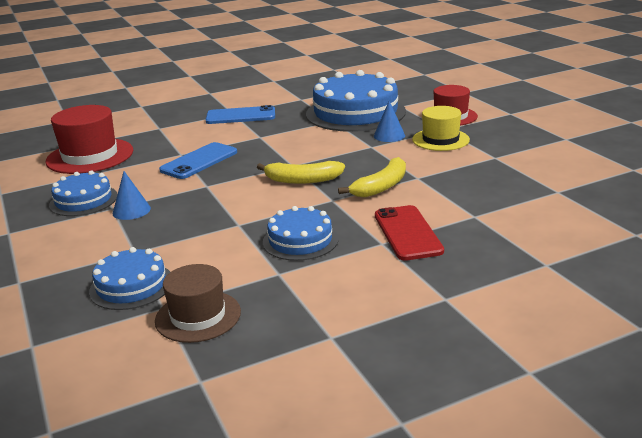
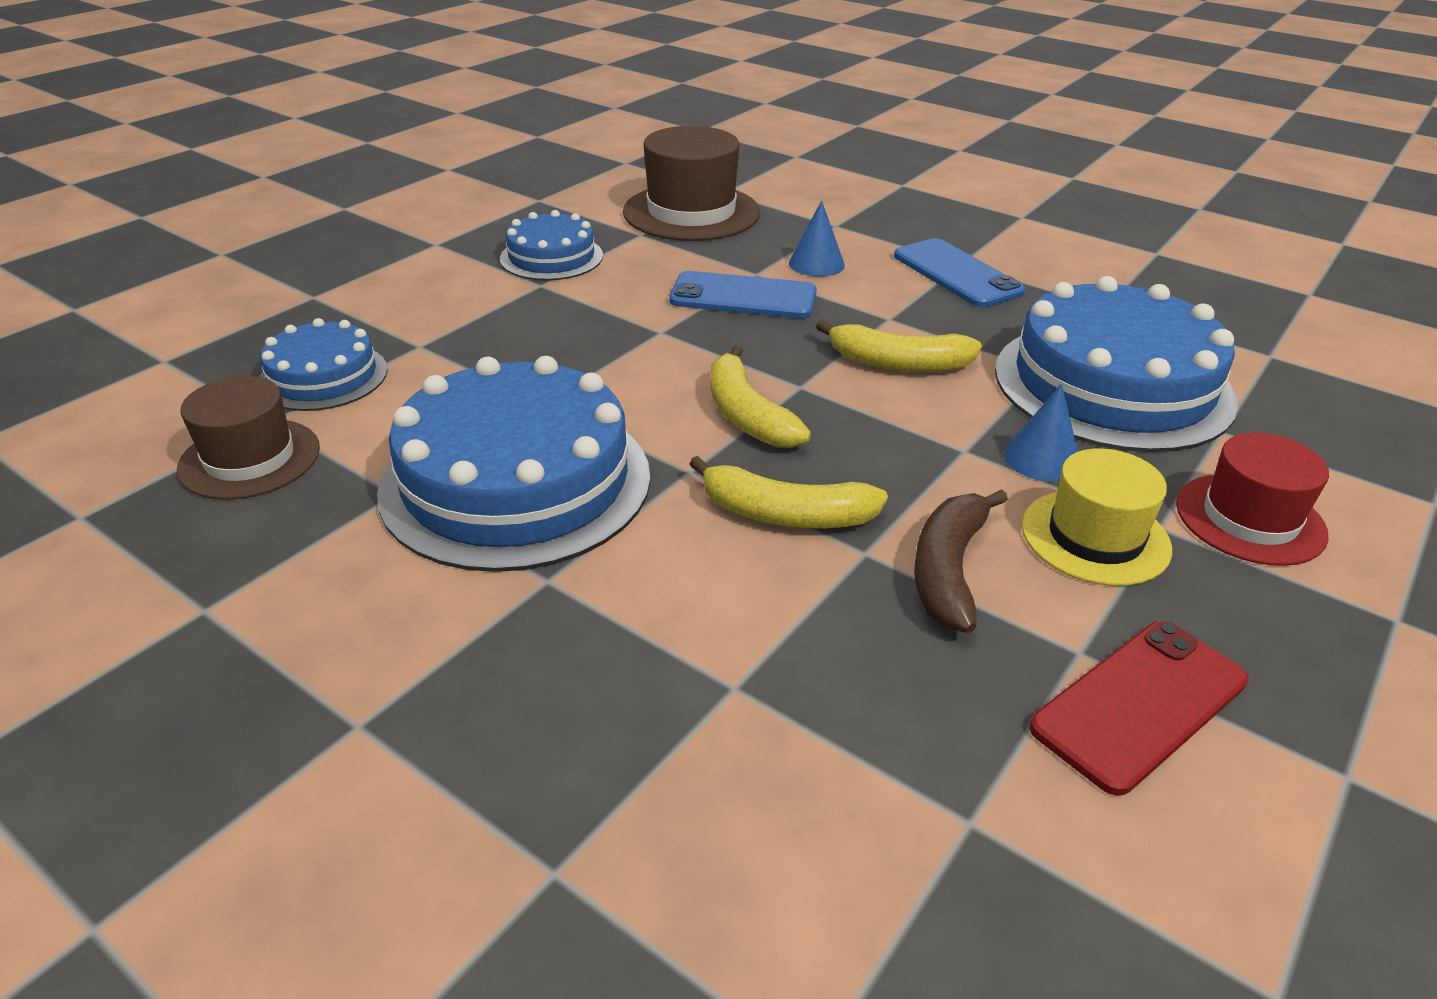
camera: 60 degrees right, 10 degrees up
red hat [46,105,133,174] -> brown hat [623,126,760,241]
blue cone [113,171,151,220] -> blue cone moved to [789,200,845,277]
blue cake [263,206,339,261] -> blue cake [377,356,650,572], size x1.88
red phone [375,205,444,261] -> red phone moved to [1029,621,1249,796]
none -> yellow banana [816,320,982,372]
none -> brown banana [914,489,1008,633]

